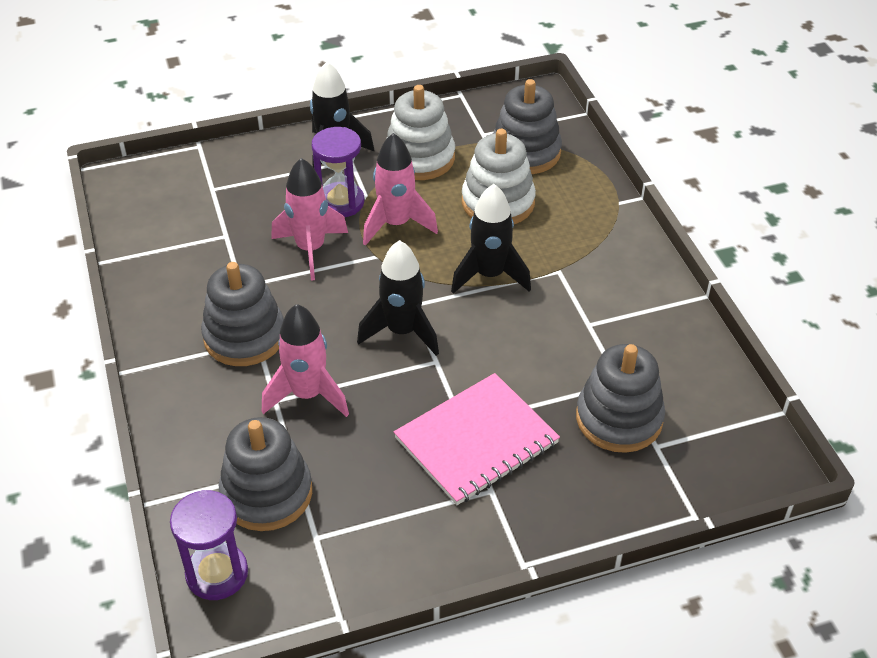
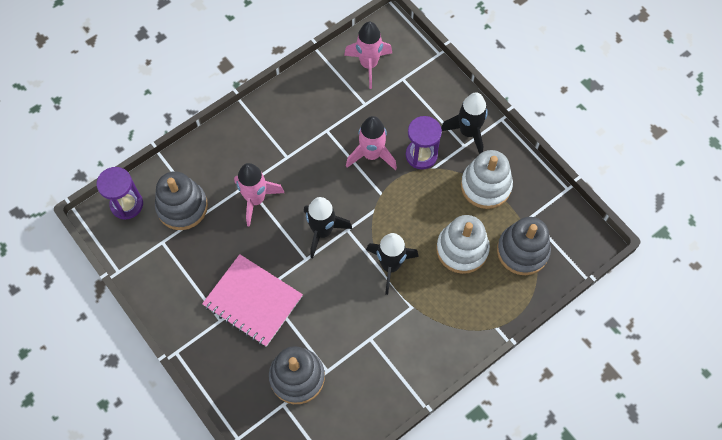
camera: 70 degrees right, 20 degrees up
grey stacking toy [201,262,284,366] -> none
pink rocket [363,133,438,246] -> pink rocket moved to [344,22,392,89]

